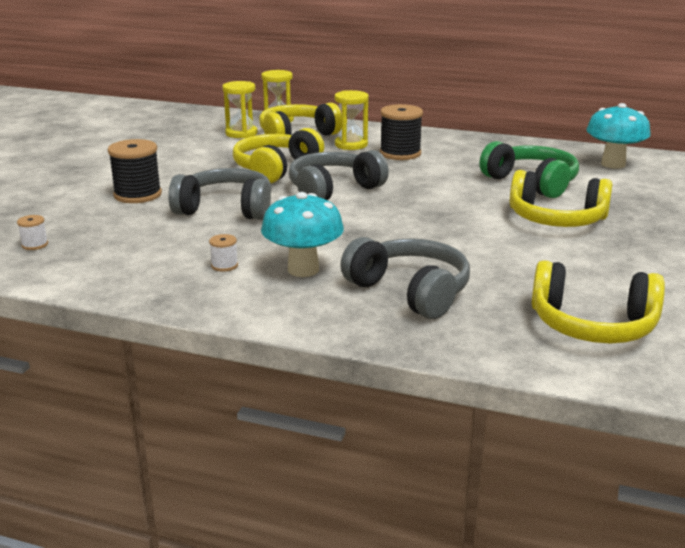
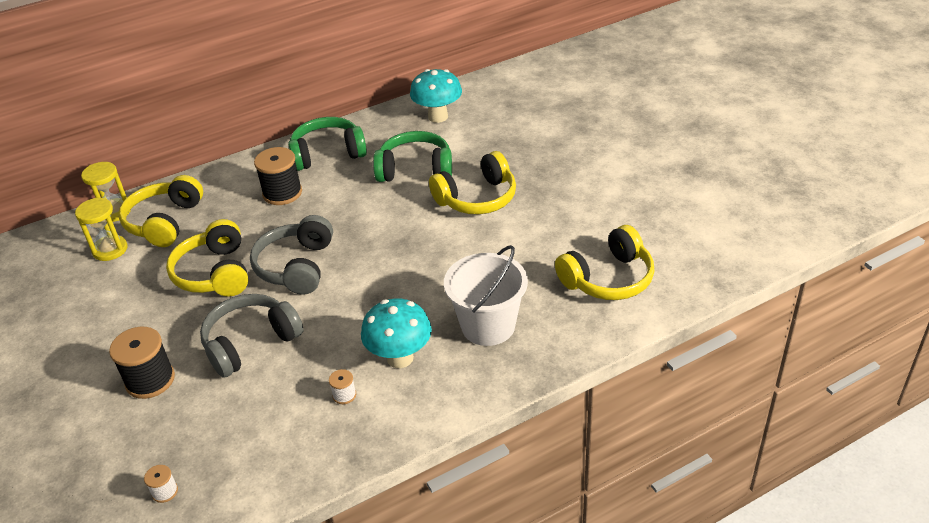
camera: 45 degrees left, 15 degrees up
yellow hourglass [335,90,369,150] -> none
grey headphones [340,237,470,319] -> white bucket [444,245,528,346]
none -> green headphones [288,117,367,171]

